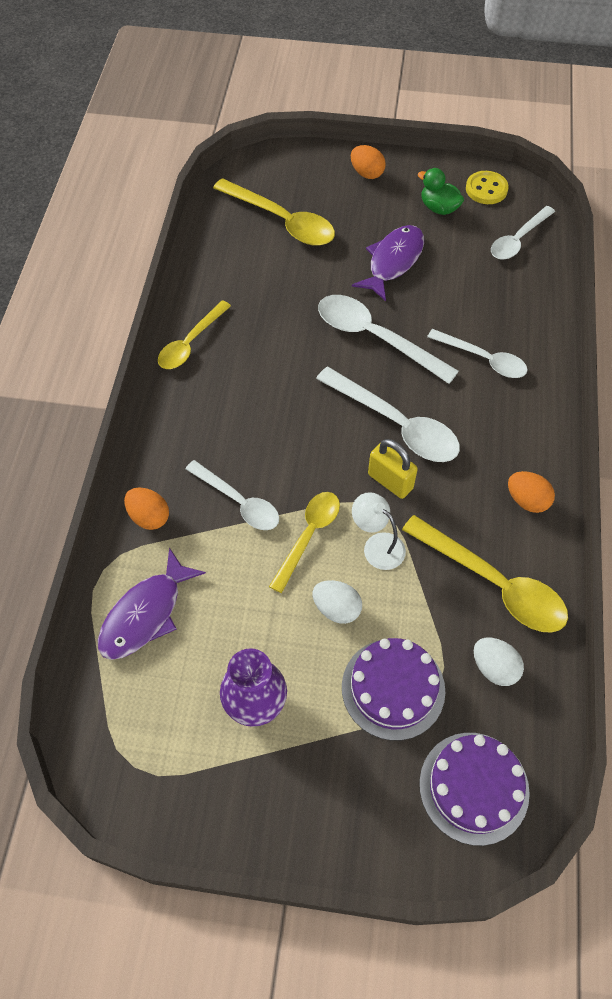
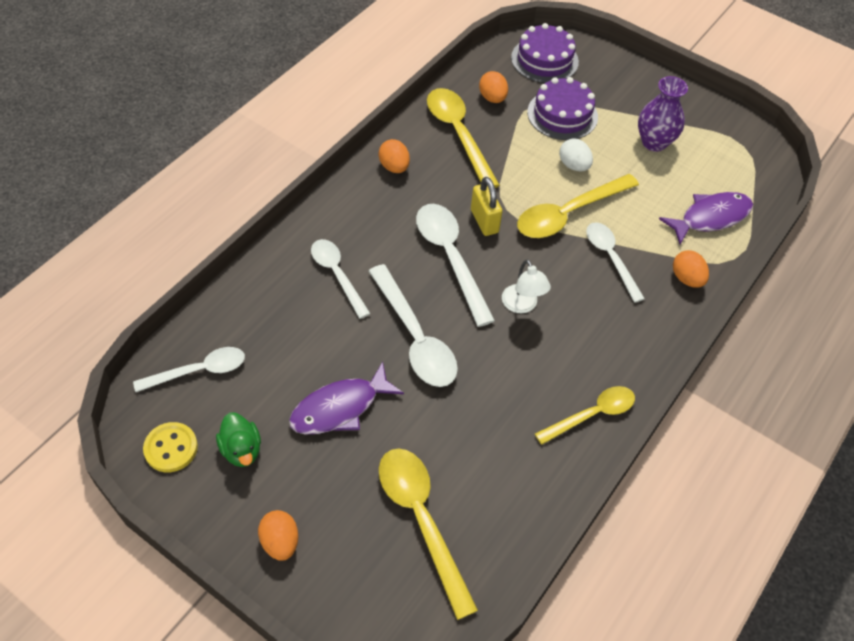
camera: 155 degrees left, 5 degrees down
yellow spoon [269,492,340,593] -> yellow spoon [517,174,639,238], size x1.51
white lamp [352,492,406,570] -> white lamp moved to [502,259,551,313]
white egg [474,638,524,686] -> orange egg [479,71,508,103]

